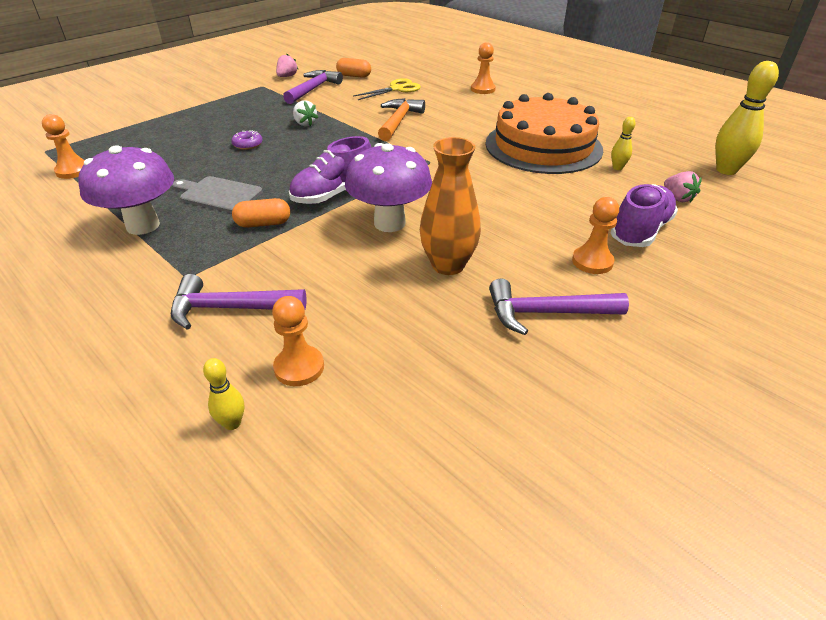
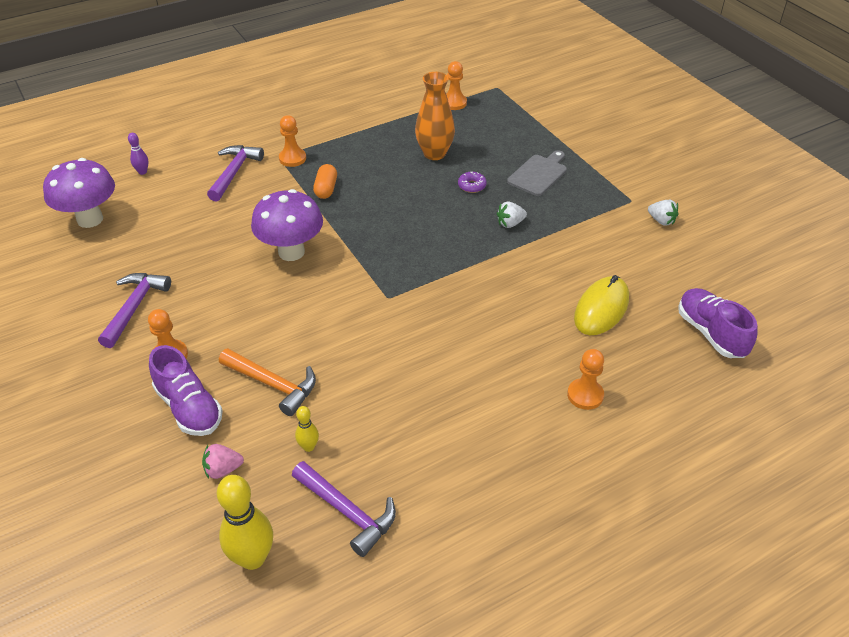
camera: 105 degrees right, 5 degrees up
purple mushroom [79,145,174,235] -> purple mushroom moved to [43,158,115,228]
grey cutting board [172,176,263,213] -> grey cutting board moved to [507,150,567,196]
yellow bowling pin [203,358,244,430] -> purple bowling pin [128,133,149,175]
orange pawn [272,296,324,386] -> orange pawn moved to [279,115,306,167]
pink strawberry [276,54,298,77] -> white strawberry [648,200,679,226]
purple hammer [283,70,343,104] -> purple hammer moved to [292,461,396,557]
purple shoe [289,136,372,204] -> purple shoe moved to [678,288,758,358]
orange capsule [336,58,371,78] -> none
yellow scissors [353,78,421,100] -> yellow mouse [574,275,629,335]
orange hammer [378,98,425,141] -> orange hammer moved to [219,348,316,416]
orange vase [420,137,481,275] -> orange vase moved to [415,72,455,160]
orange cake [485,93,603,174] -> none

